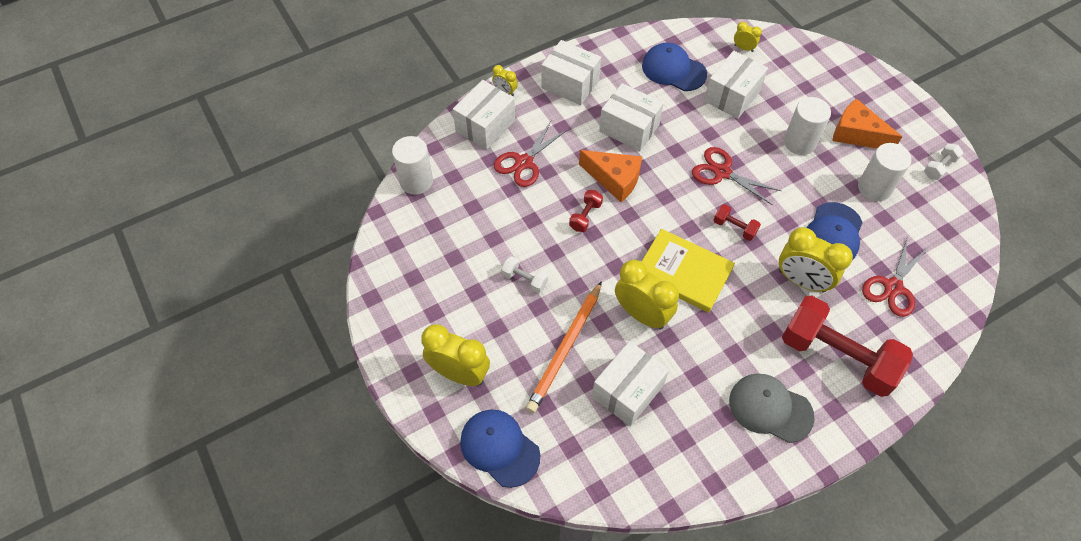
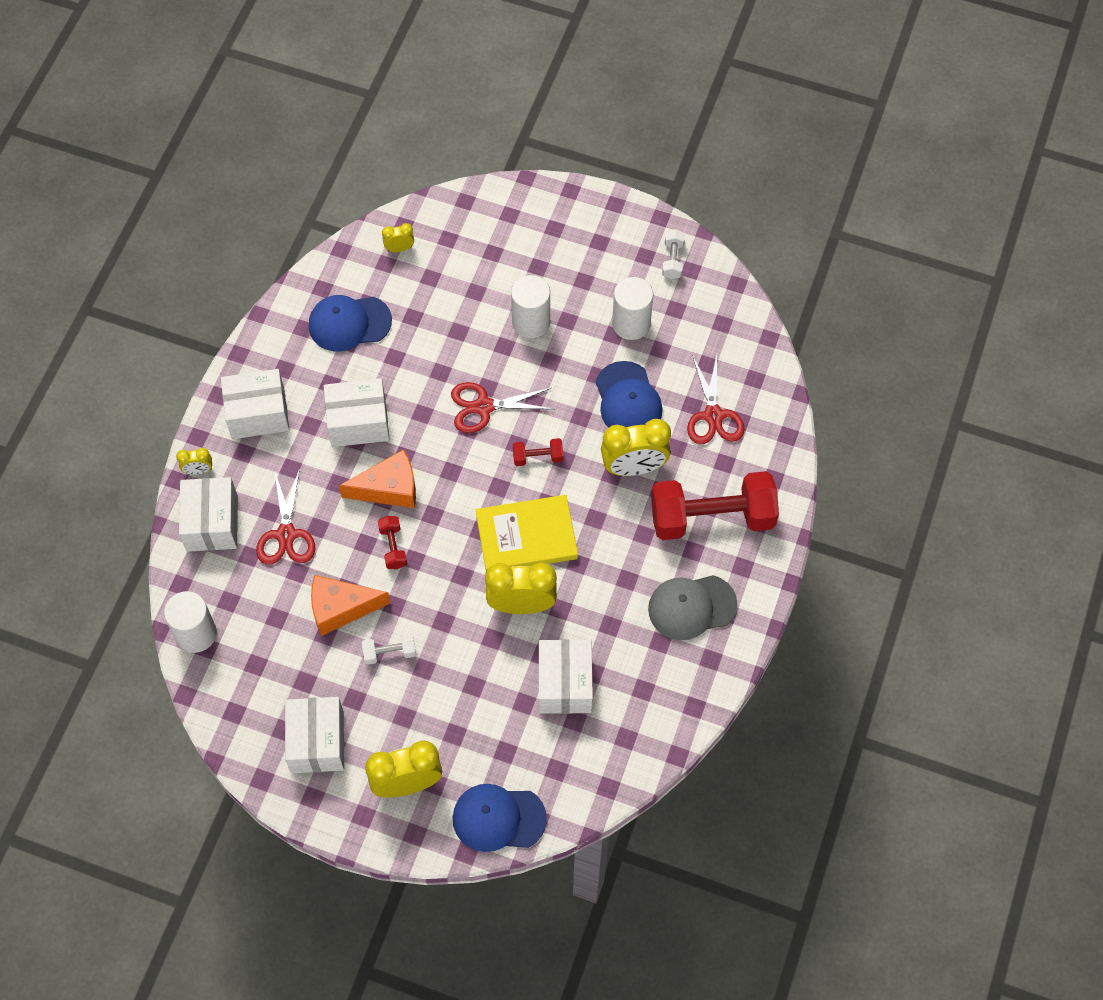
camera: 40 degrees left, 5 degrees up
orange pencil [526,281,602,413] -> none
white box [704,51,768,119] -> white box moved to [285,697,344,773]
orange cheese [832,99,902,149] -> orange cheese moved to [311,575,391,636]

